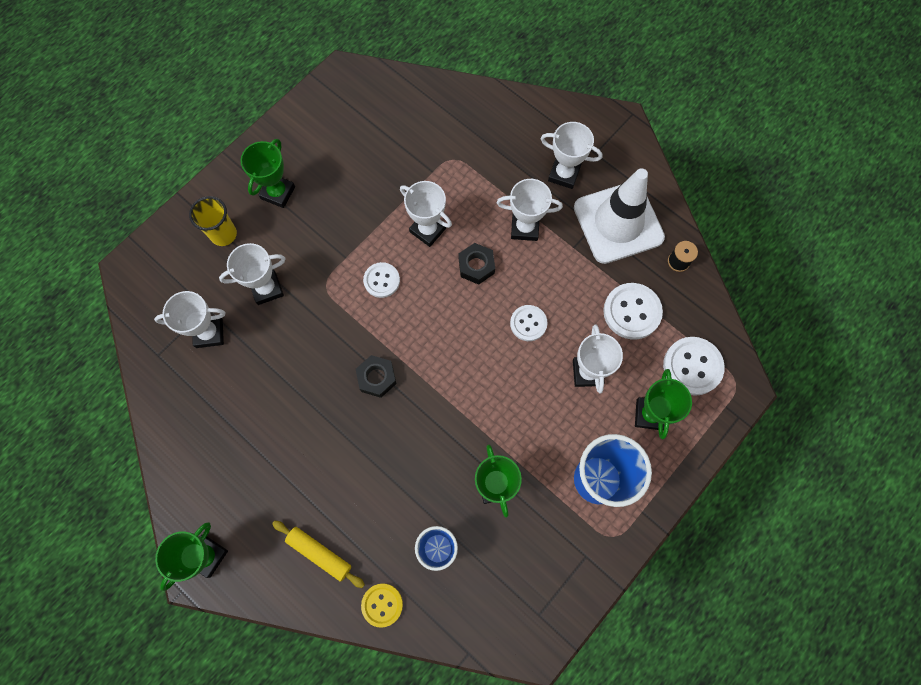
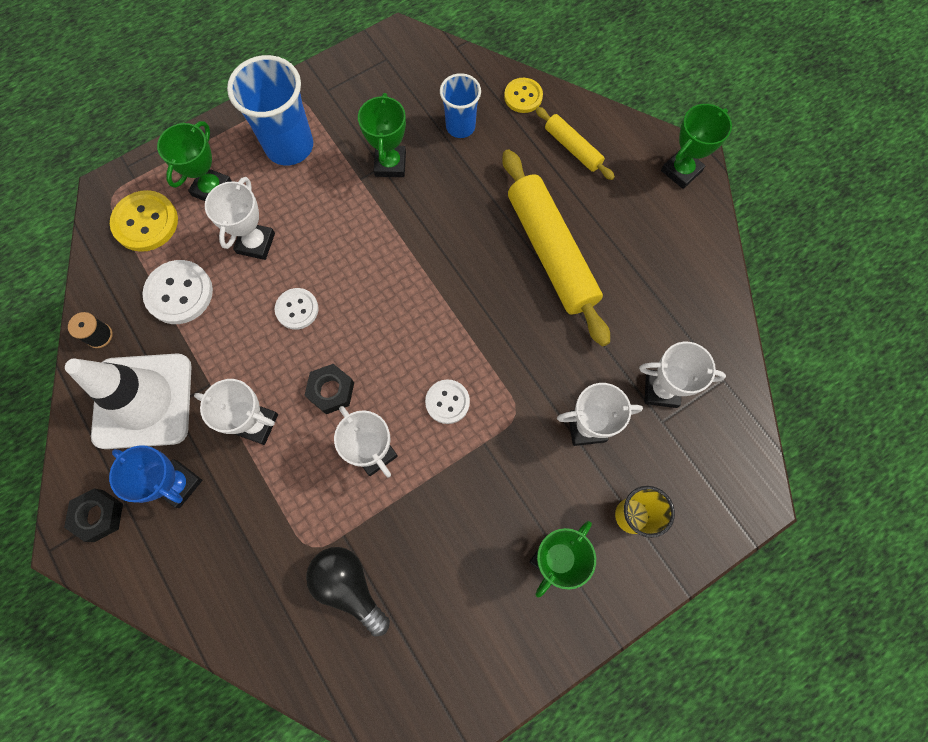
camera: 165 degrees left, 0 degrees up
black nut [356,355,396,398] -> black nut moved to [64,488,123,542]
white trophy [541,122,603,189] -> blue trophy [109,445,202,508]
white button [663,337,725,396] -> yellow button [110,190,178,252]
none -> black light bulb [306,547,390,637]
none -> yellow rolling pin [502,149,610,346]

